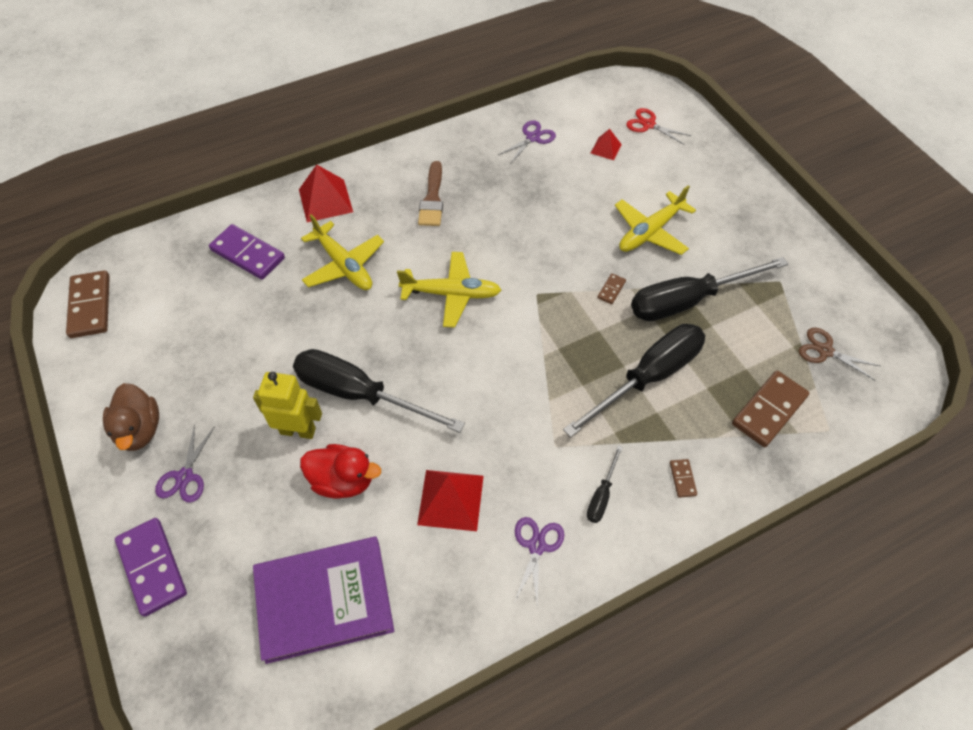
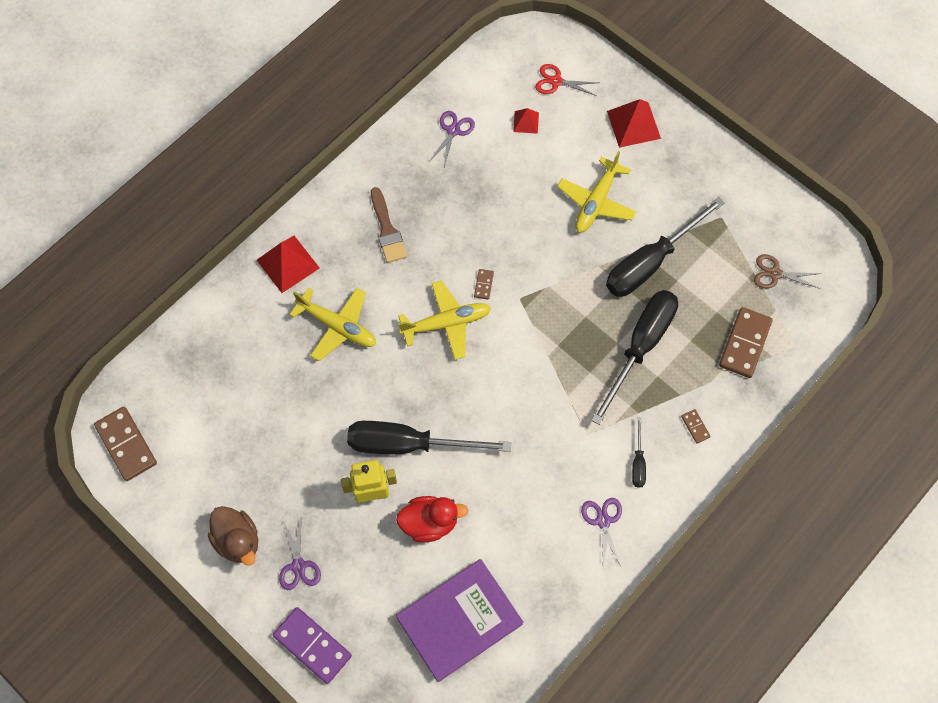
camera: 20 degrees left, 10 degrees up
purple domino [209,224,285,280] -> none
red pyramid [417,470,484,531] -> red pyramid moved to [607,99,661,148]
brown domino [597,273,626,304] -> brown domino moved to [474,269,494,300]

